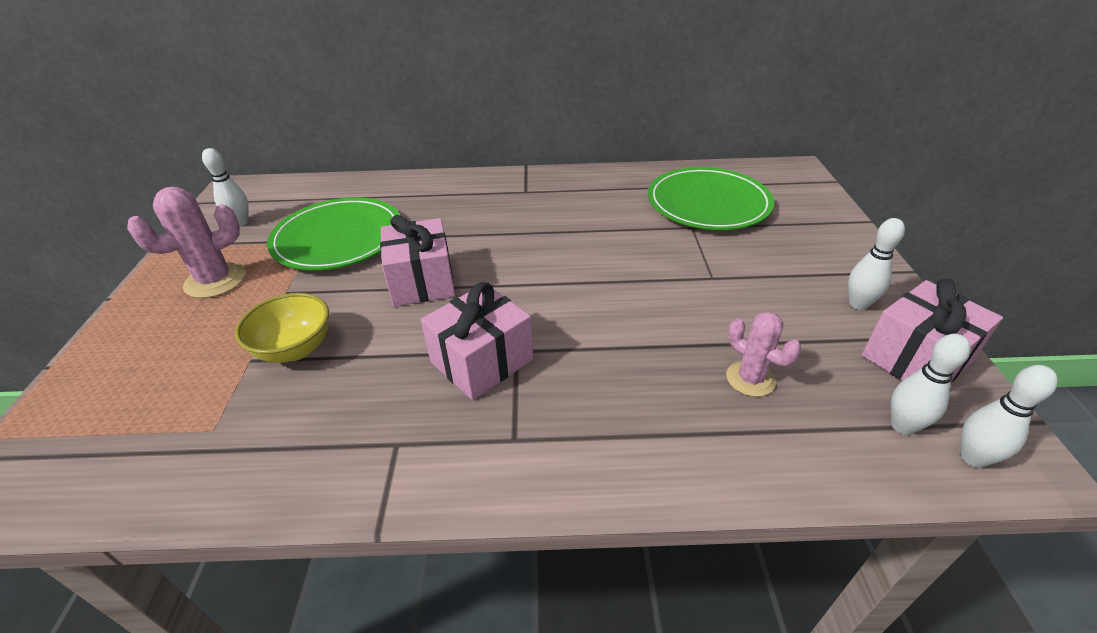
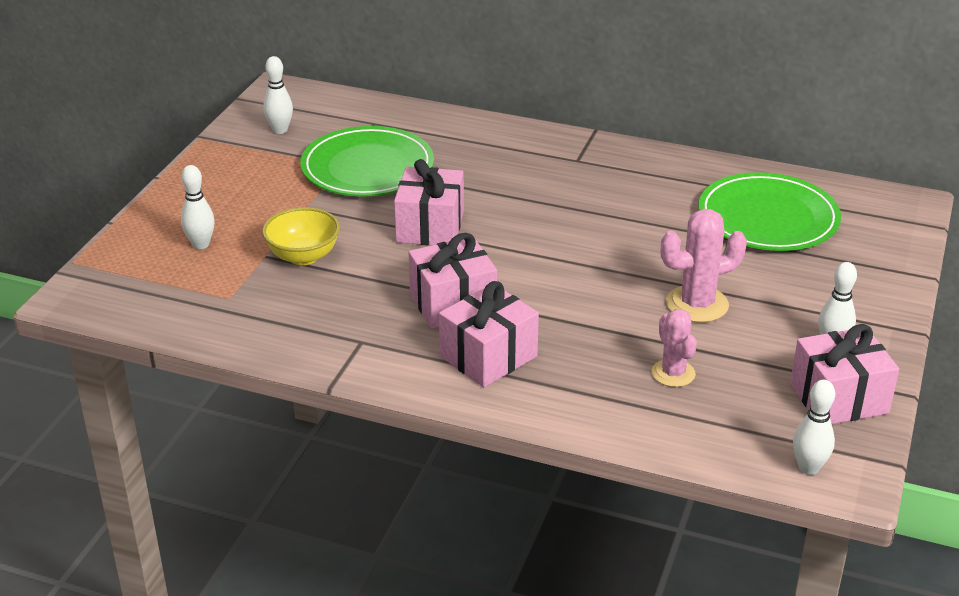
camera: 20 degrees right, 5 degrees down
pink cactus [127,187,246,298] -> pink cactus moved to [661,209,747,323]
white bowling pin [891,334,971,435] -> white bowling pin moved to [181,165,215,249]
none -> pink gift [439,281,539,387]

